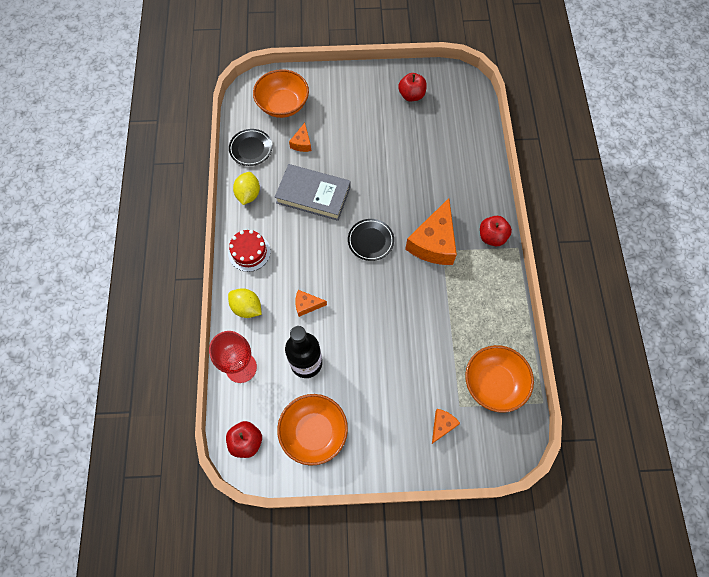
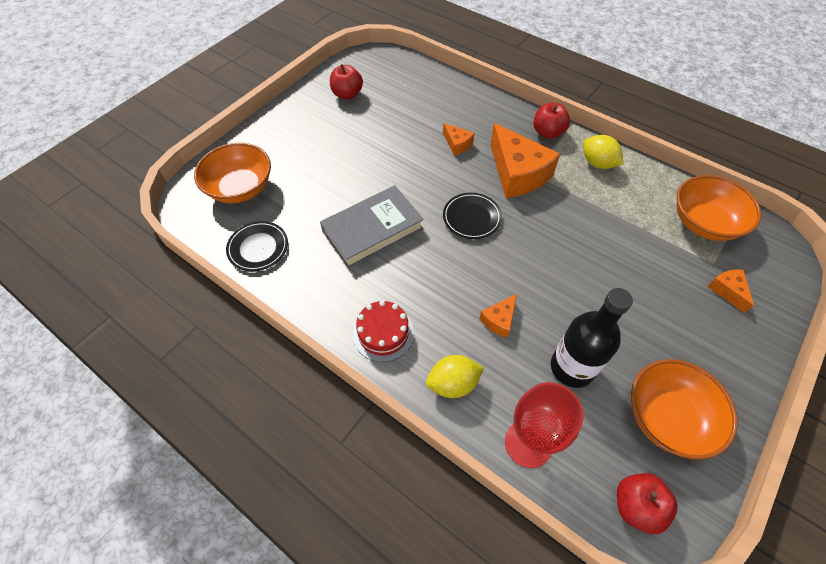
camera: 50 degrees left, 10 degrees down
yellow lemon [233,172,260,205] -> yellow lemon moved to [583,135,623,169]
orange cheese [289,123,311,152] -> orange cheese moved to [443,123,474,156]

